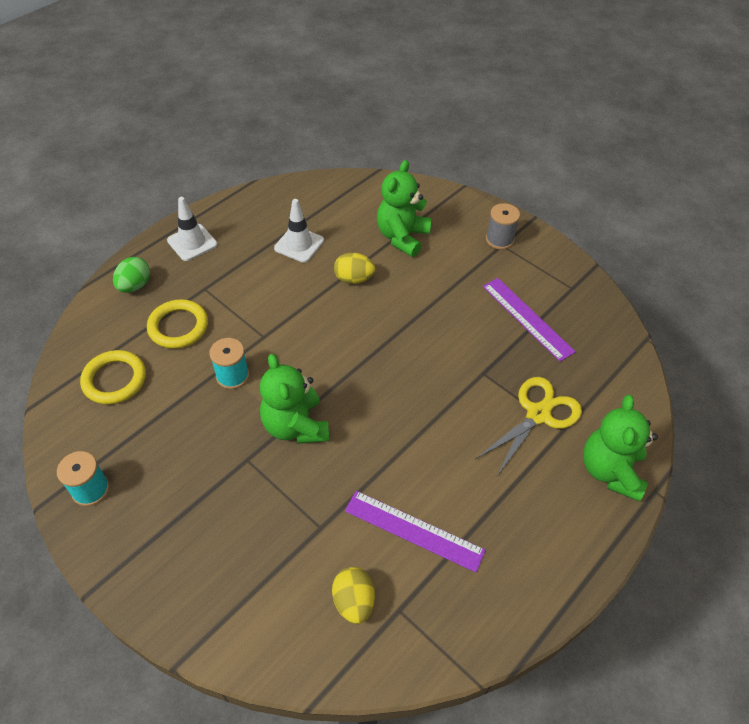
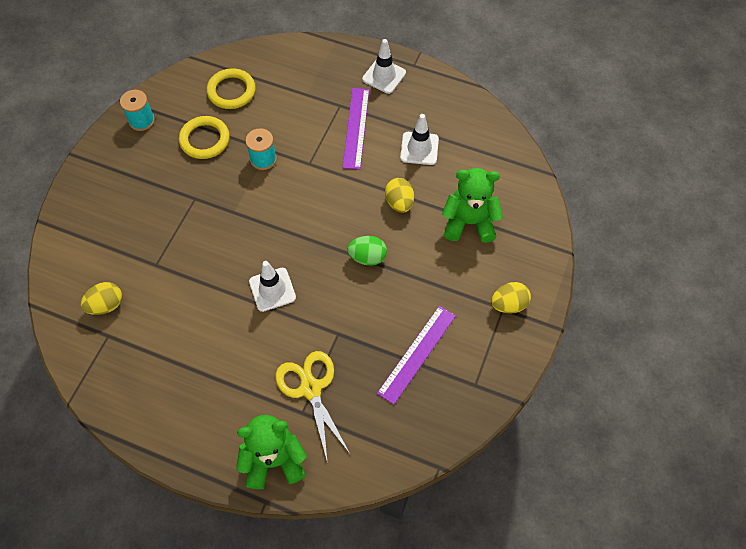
camera: 70 degrees right, 10 degrees up
green egg [113,257,150,293] -> green egg moved to [347,236,387,266]
yellow ring [147,299,208,349] -> yellow ring moved to [179,116,230,159]
green teddy bear [260,354,329,444] -> none
purple ruler [345,491,486,572] -> purple ruler moved to [342,88,369,170]
yellow scissors [475,377,582,476] -> yellow scissors turned 135 degrees counterclockwise [275,351,350,463]
grey spool [486,203,520,250] -> yellow egg [491,282,531,314]
none -> white traffic cone [249,261,296,312]

